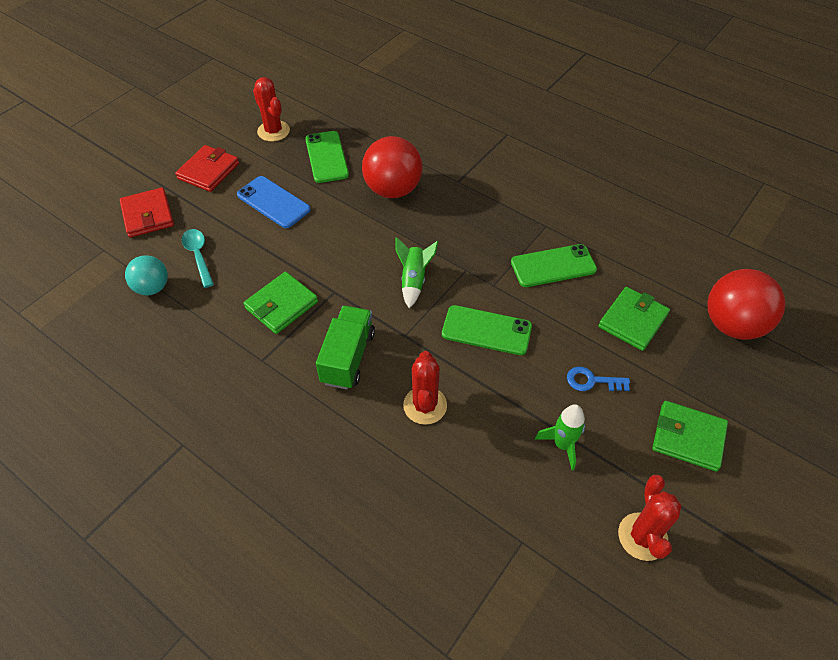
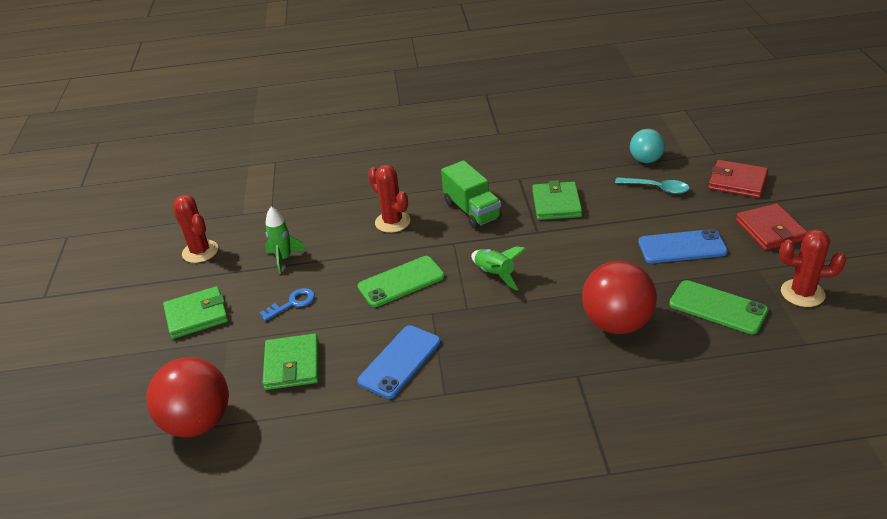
camera: 140 degrees right, 15 degrees down
green phone [511,244,597,287] -> blue phone [357,325,441,399]

